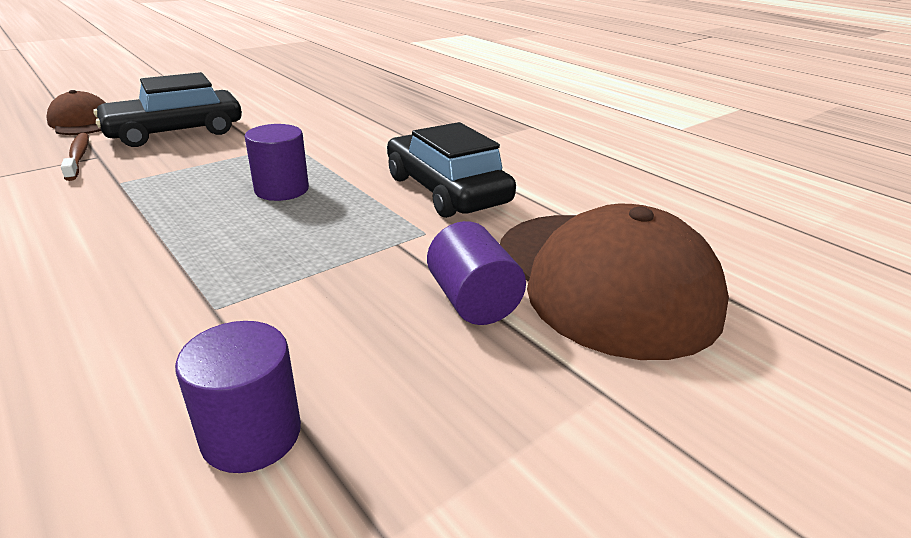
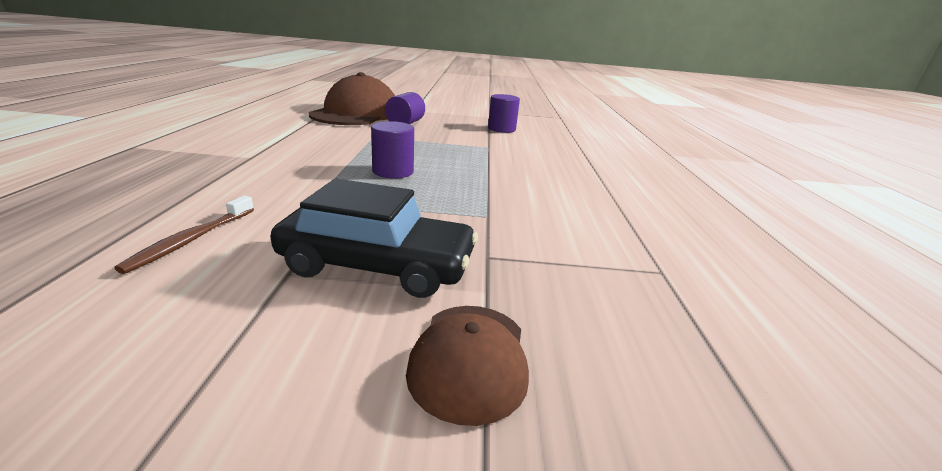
camera: 140 degrees left, 5 degrees down
brown toothbrush [61,133,89,181] -> brown toothbrush moved to [114,195,254,274]
black car [387,122,516,218] -> none

